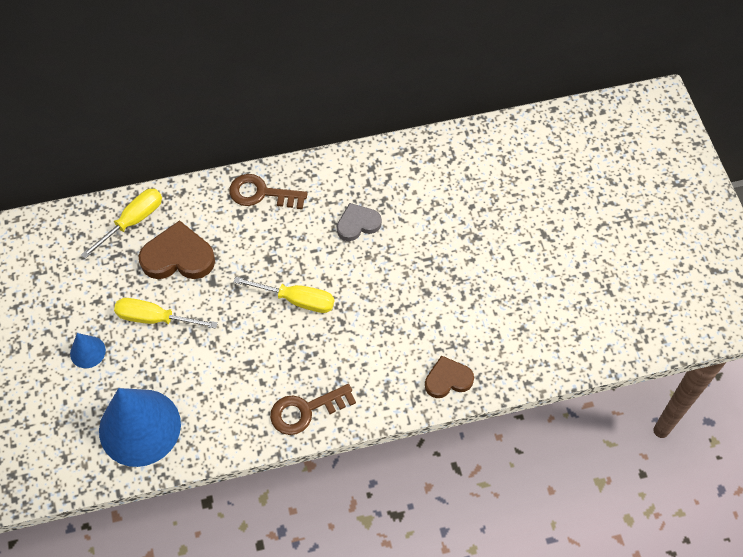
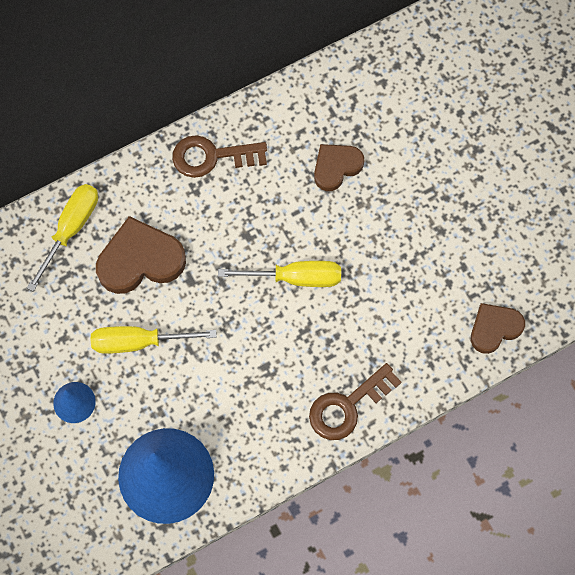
camera: 15 degrees left, 10 degrees up
grey heart [337,203,382,241] -> brown heart [314,144,364,191]

